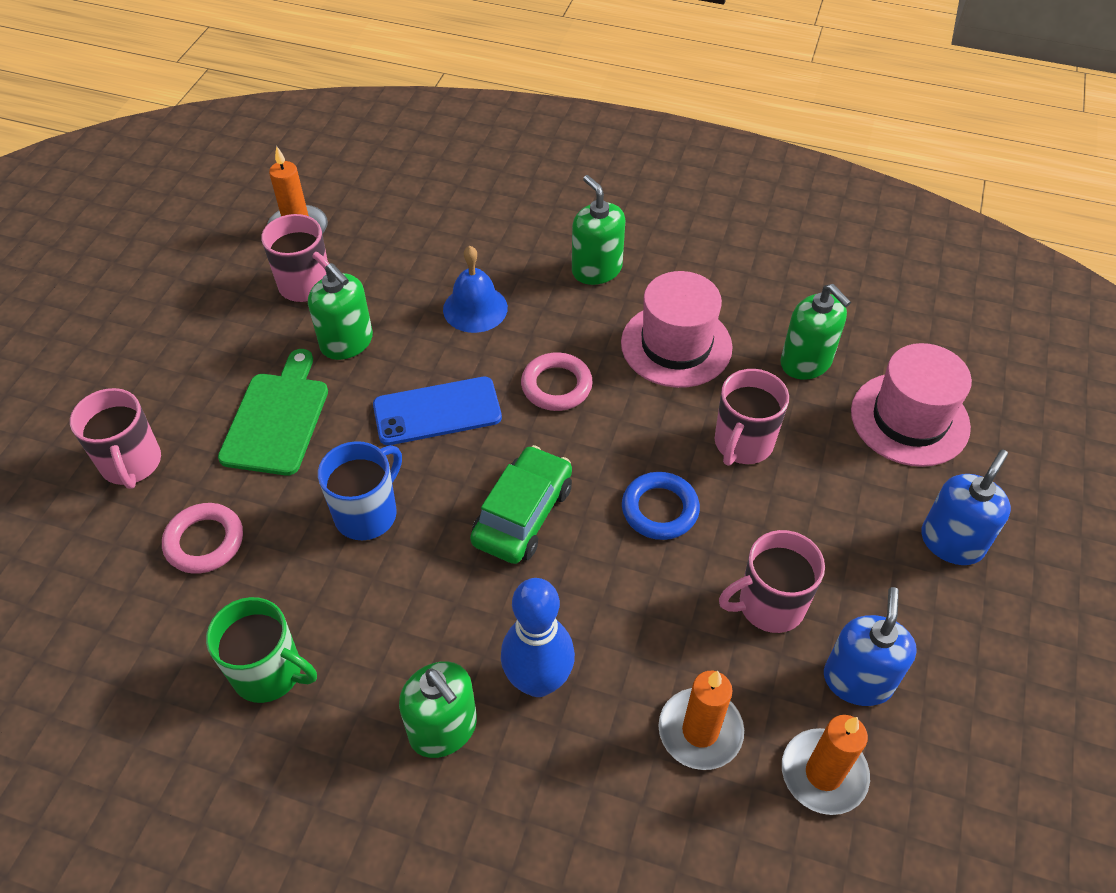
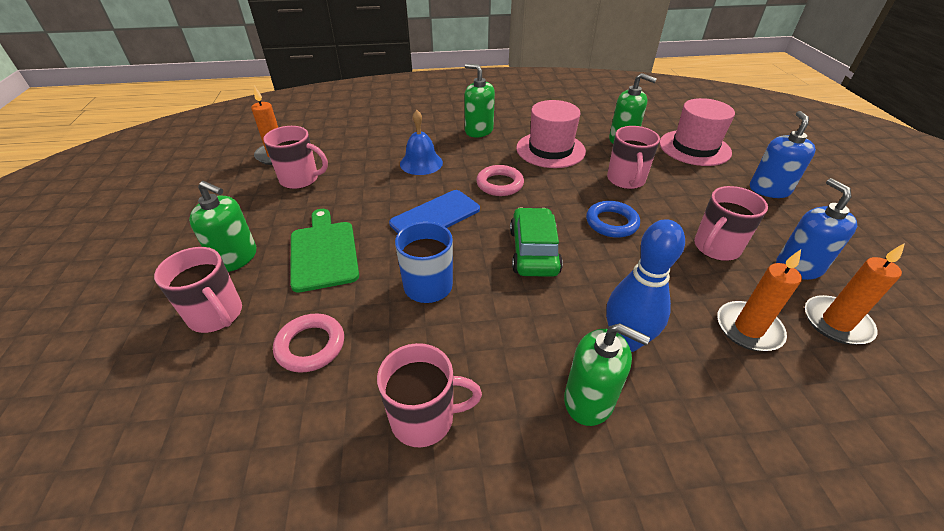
camera: 25 degrees left, 10 degrees down
green mug [206,597,317,703] -> pink mug [377,343,482,447]
green soap dispenser [308,263,373,360] -> green soap dispenser moved to [189,181,256,272]

